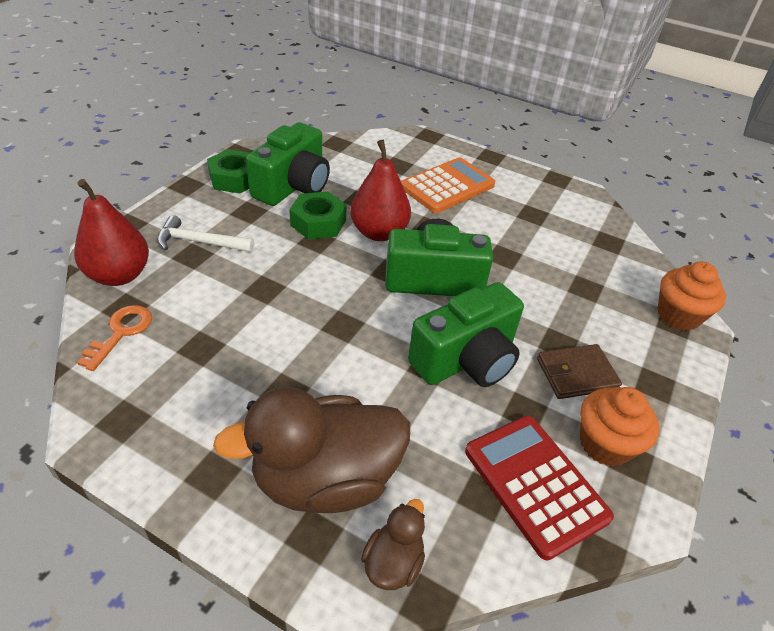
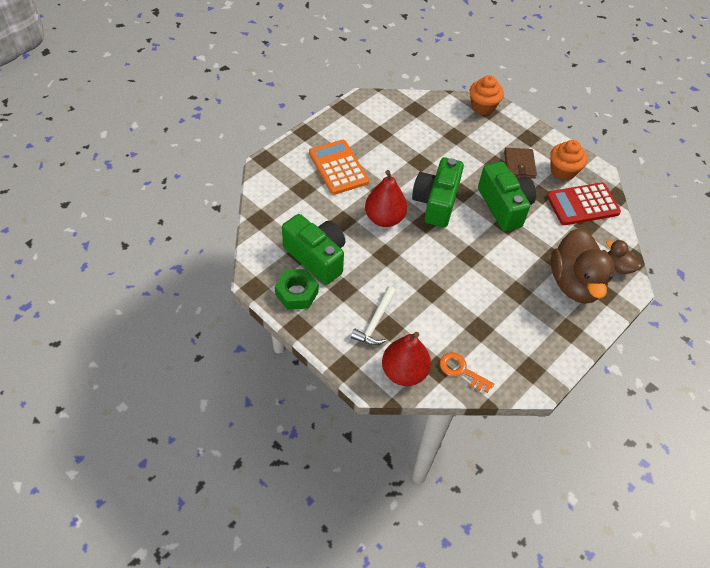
camera: 75 degrees left, 10 degrees up
green nut [289,192,347,239] -> none

